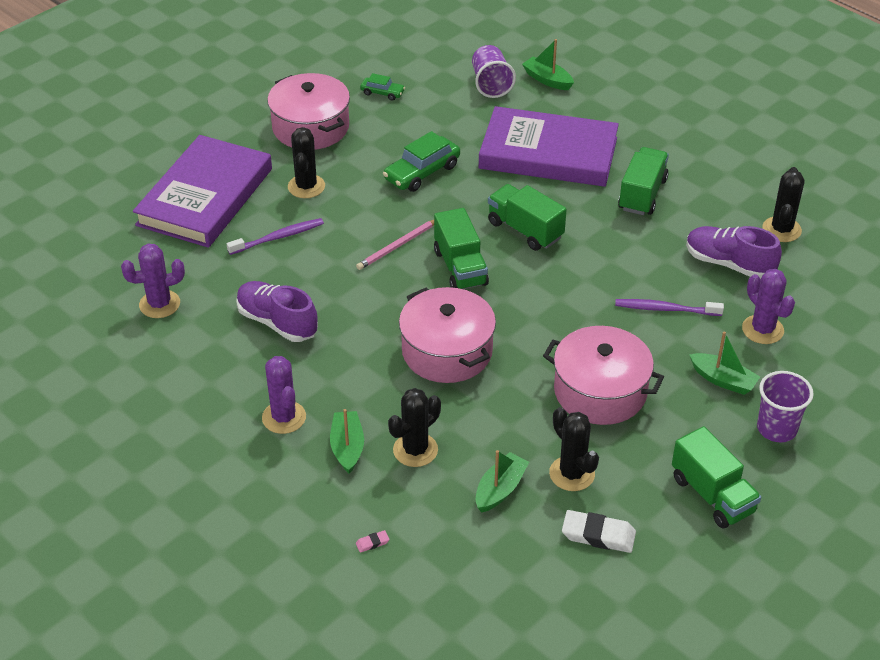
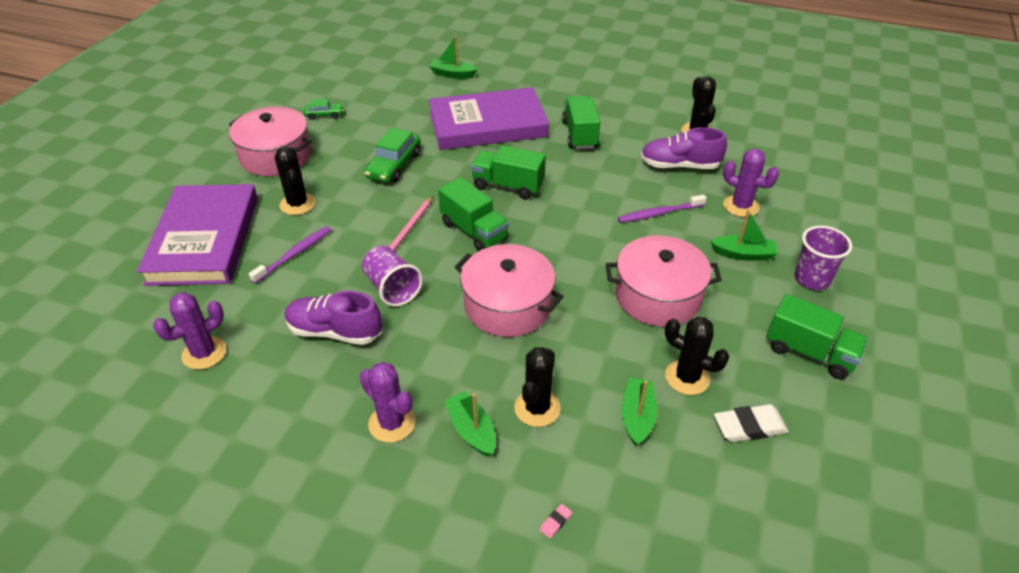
camera: 25 degrees left, 0 degrees up
purple cup [472,45,516,98] -> purple cup moved to [362,246,423,307]

